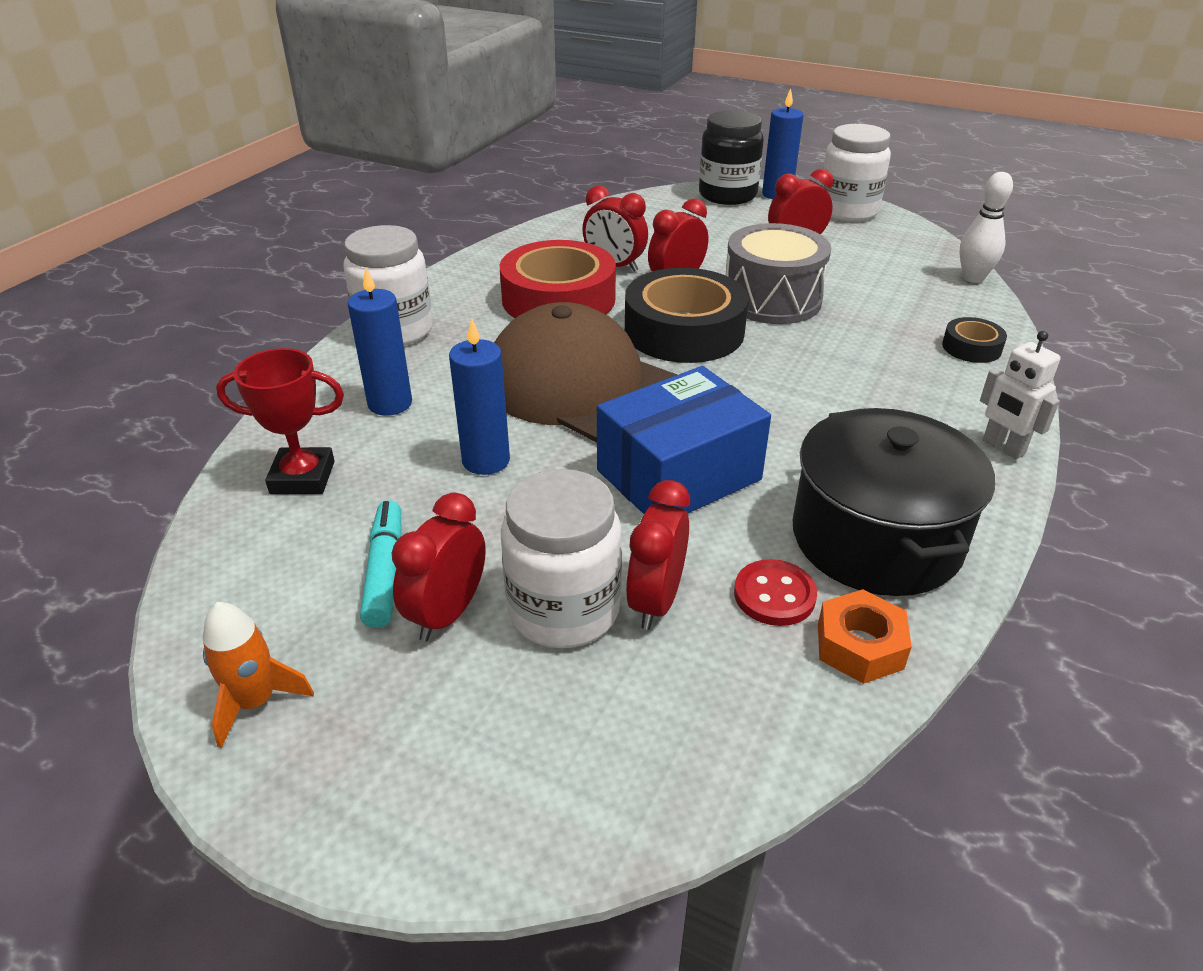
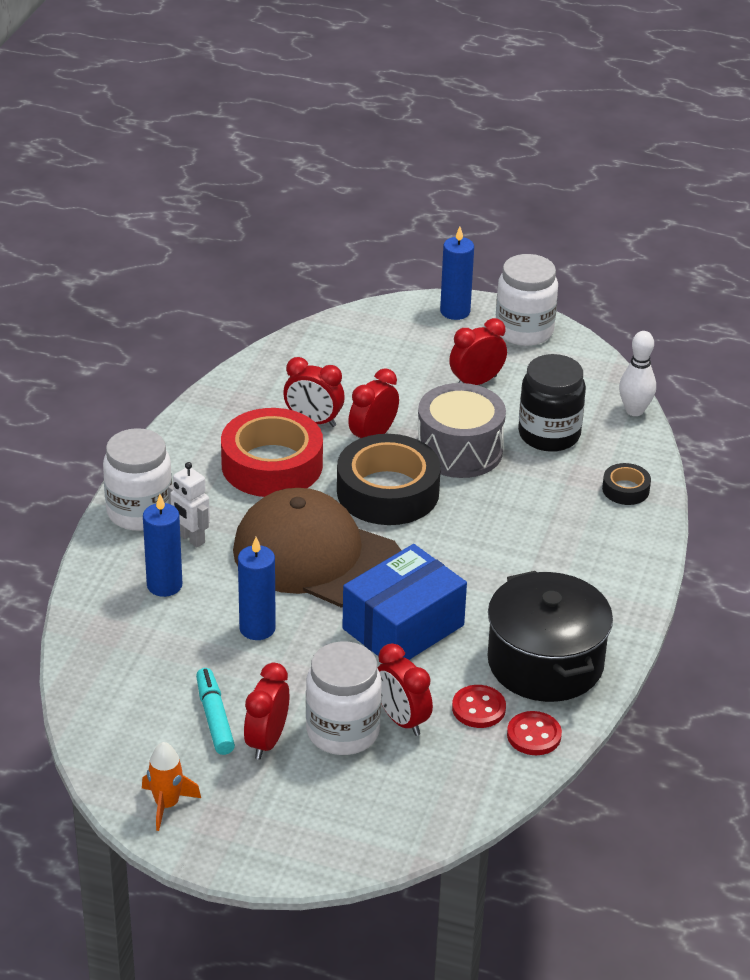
camera: 10 degrees left, 0 degrees up
red trophy [216,348,344,494] -> none
red clock [626,480,690,630] -> red clock turned 45 degrees counterclockwise [378,643,433,736]
black jar [699,110,764,205] -> black jar moved to [518,354,586,452]
orange nut [818,589,912,684] -> red button [507,711,562,755]
white robot [980,331,1061,459] -> white robot moved to [168,462,210,548]

